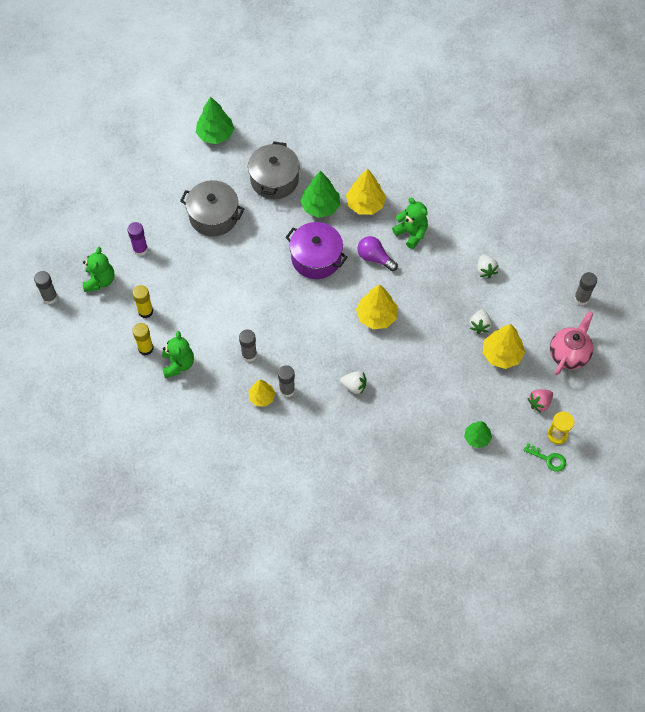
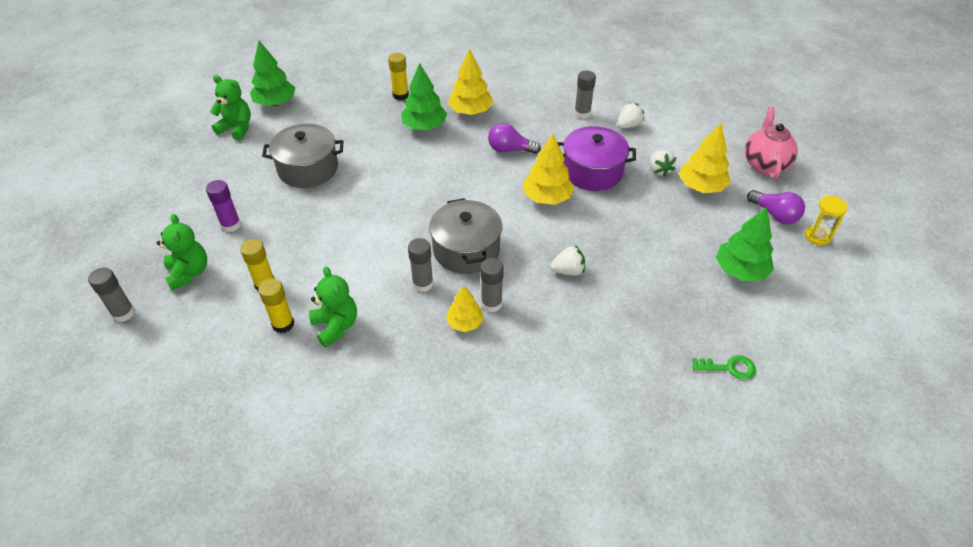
camera: 25 degrees left, 15 degrees down
grey pot [248,141,300,199] -> grey pot moved to [429,198,502,274]
purple pot [285,222,348,279] -> purple pot moved to [557,126,636,191]
green teddy bear [392,198,428,249] -> green teddy bear moved to [210,75,251,140]
green tree [464,421,492,448] -> green tree [716,207,774,281], size x1.58
white strawberry [477,255,498,278] -> white strawberry turned 90 degrees counterclockwise [617,102,644,128]
green key [523,443,566,472] -> green key moved to [692,356,756,380]
pink strawberry [527,389,553,413] -> purple light bulb [747,190,805,224]
grey glue stick [574,272,597,305] -> grey glue stick moved to [574,70,596,119]
none -> yellow glue stick [388,53,409,100]

